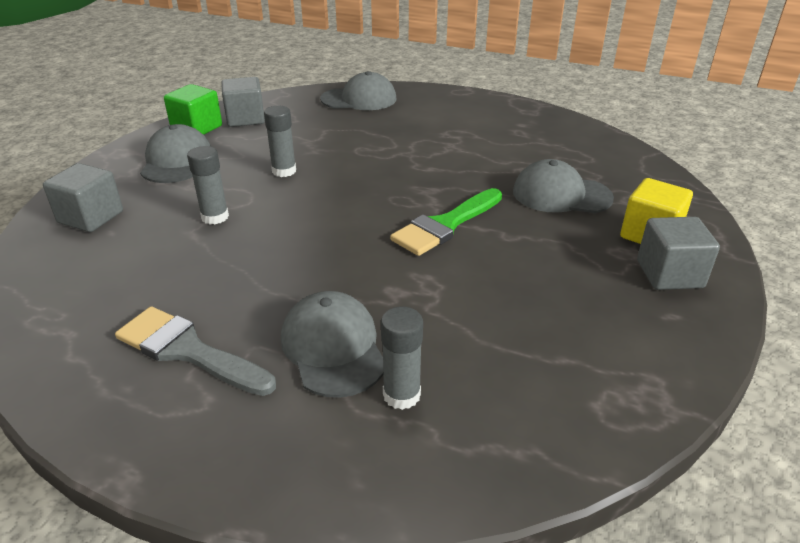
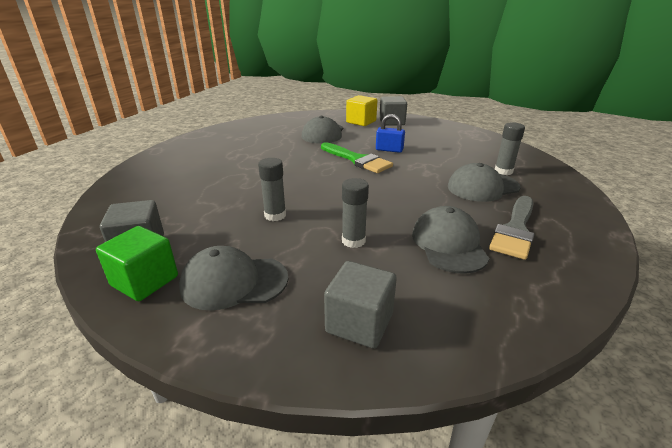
camera: 90 degrees left, 5 degrees down
grey cap [320,71,397,110] -> grey cap moved to [412,206,490,274]
none -> blue padlock [376,114,405,153]

